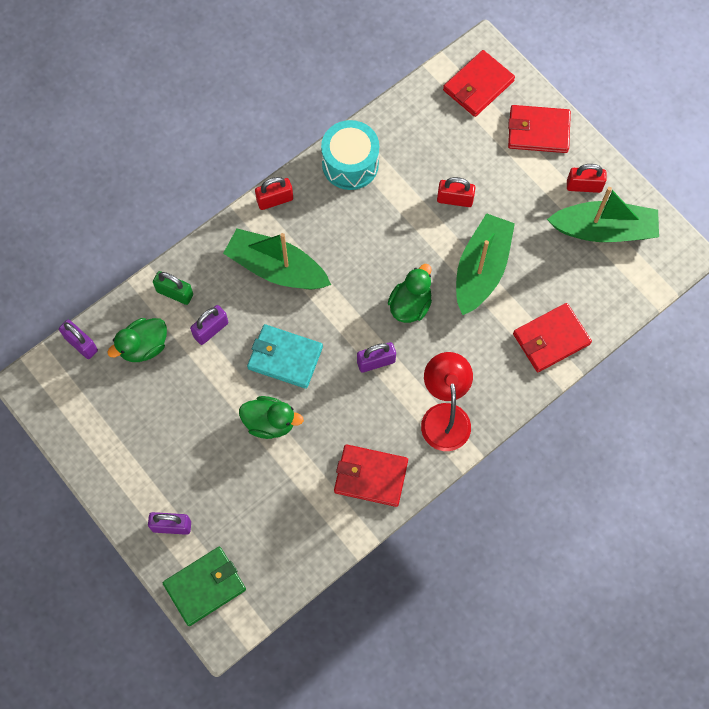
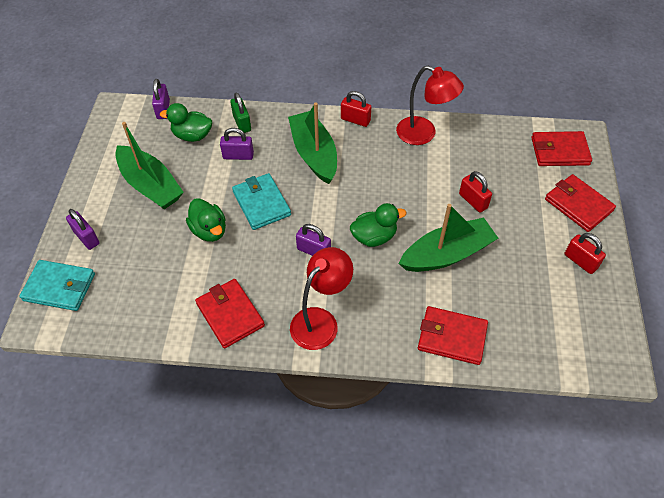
camera: 45 degrees right, 15 degrees down
green wallet [163,547,246,626] -> turquoise wallet [19,260,95,311]
turquoise drum [321,120,379,190] -> red lamp [396,66,464,145]
green boat [547,187,659,242] -> green boat moved to [115,122,184,209]

